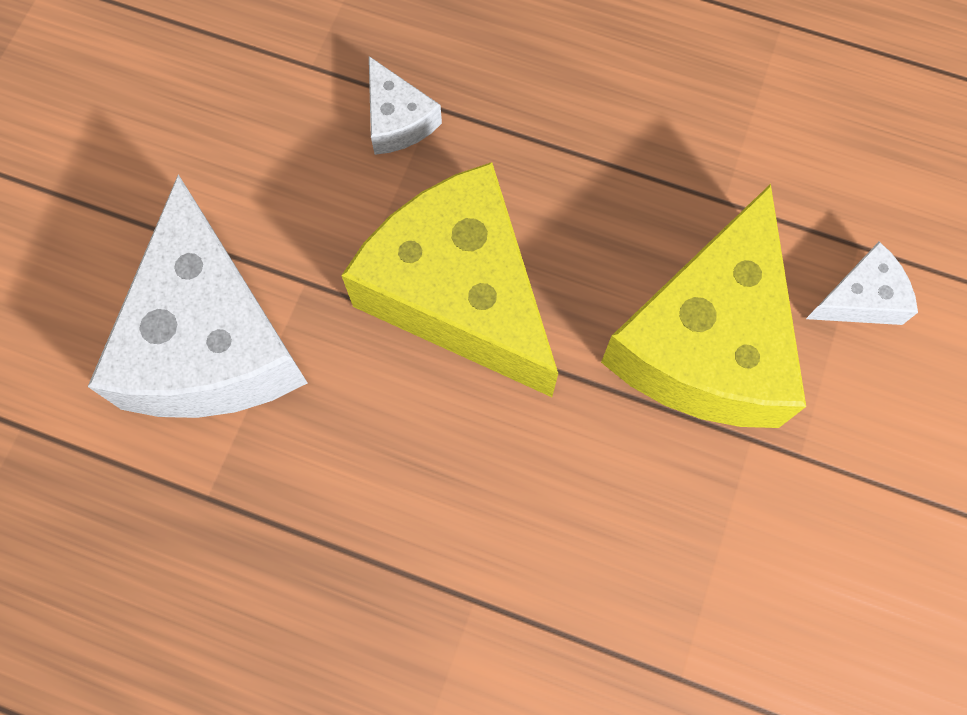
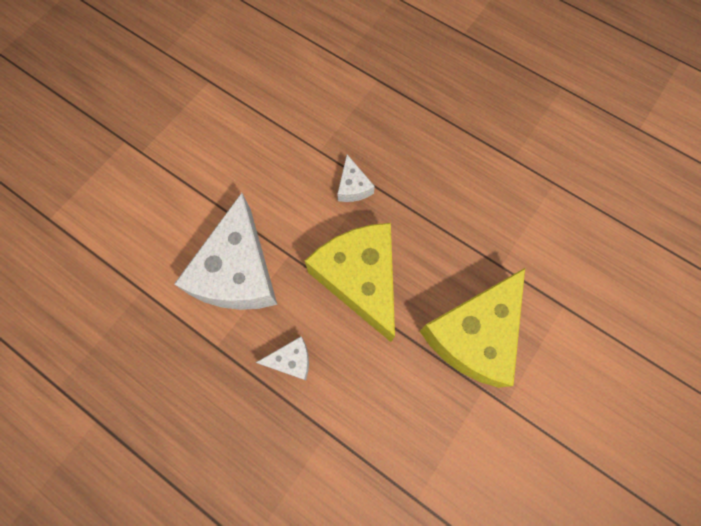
camera: 15 degrees right, 0 degrees up
white cheese [806,241,918,325] -> white cheese moved to [256,337,309,380]

